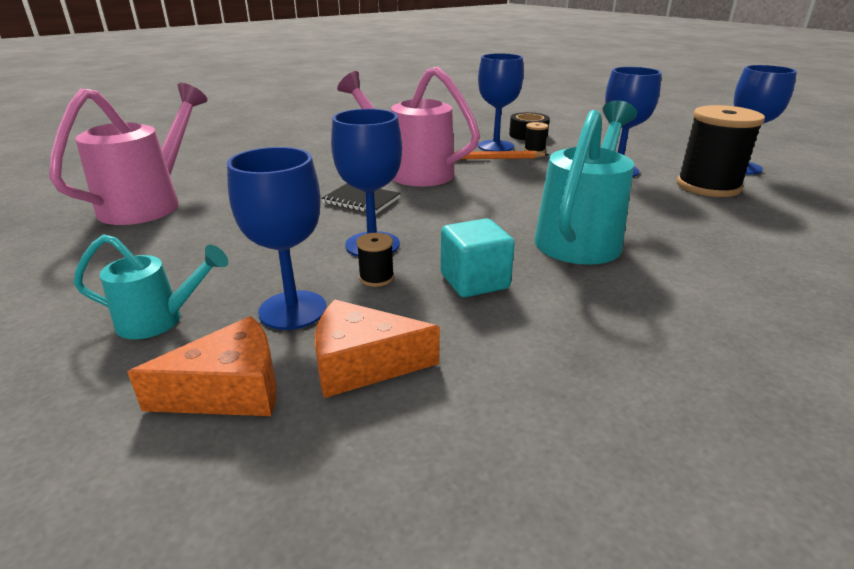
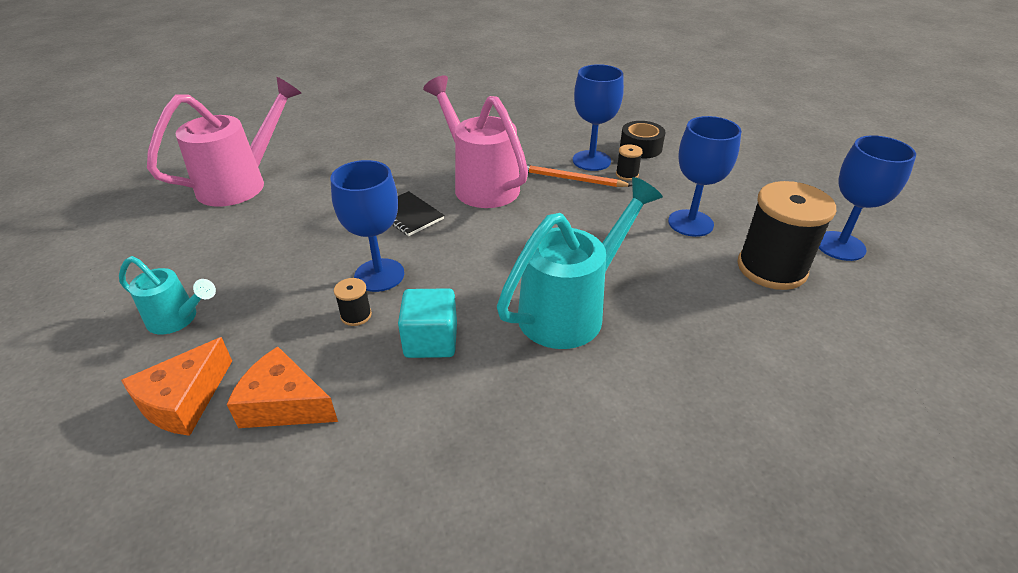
camera: 20 degrees right, 10 degrees up
orange cheese [127,316,277,416] -> orange cheese turned 120 degrees clockwise [121,337,232,436]
blue goblet [227,147,327,330] -> none

